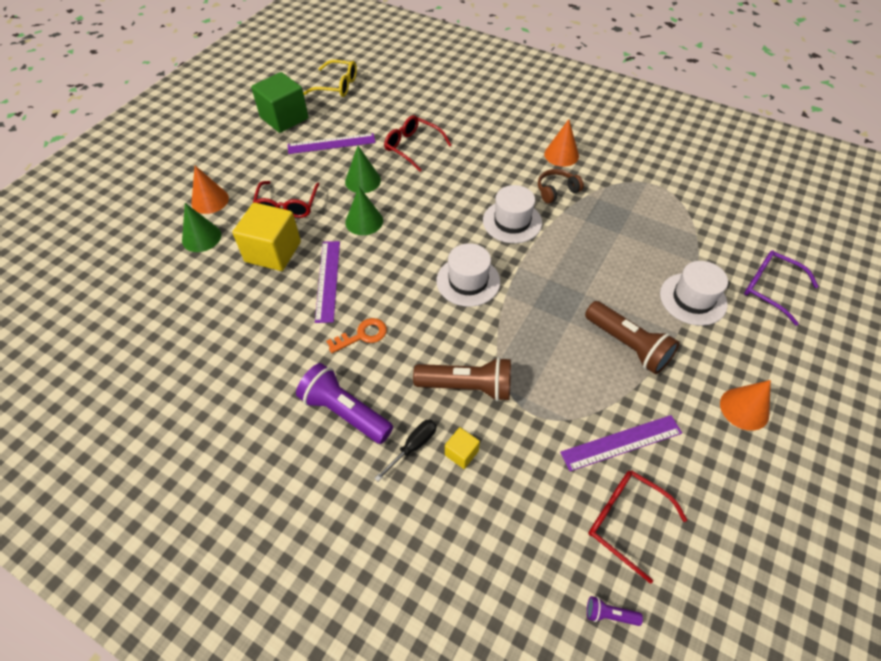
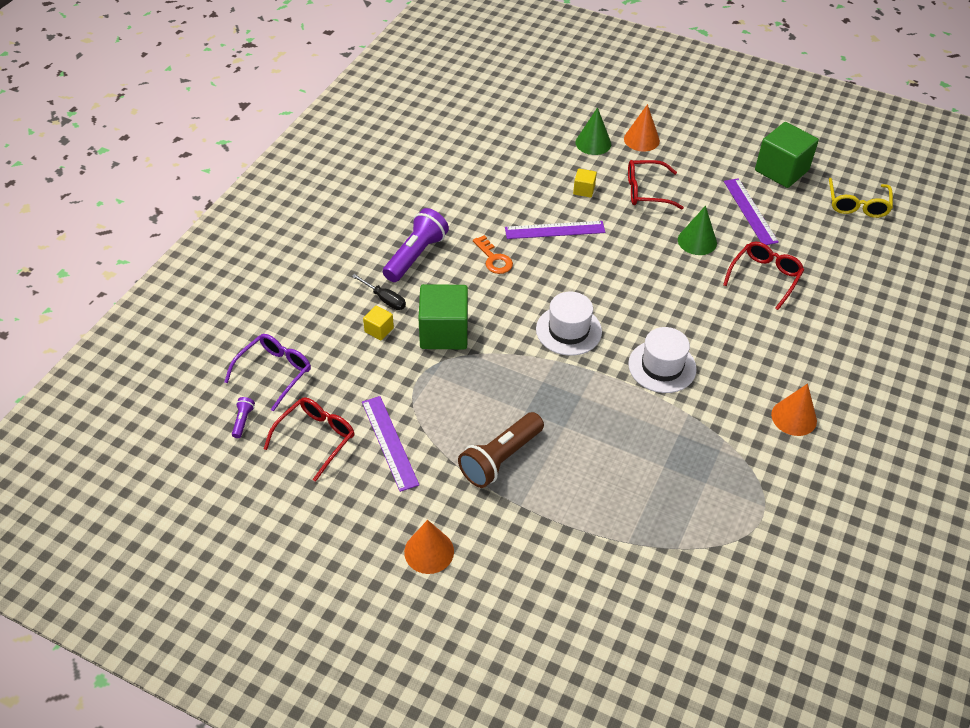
camera: 85 degrees right, 5 degrees down
yellow cube [232,203,301,271] -> yellow cube [573,169,597,197], size x0.46
green cone [345,187,383,235] -> none
brown flashlight [413,357,511,401] -> green cube [418,284,468,349]
brown headphones [538,169,584,203] -> none
white hat [660,261,728,326] -> none
purple glasses [744,250,819,326] -> purple glasses moved to [224,334,311,412]

